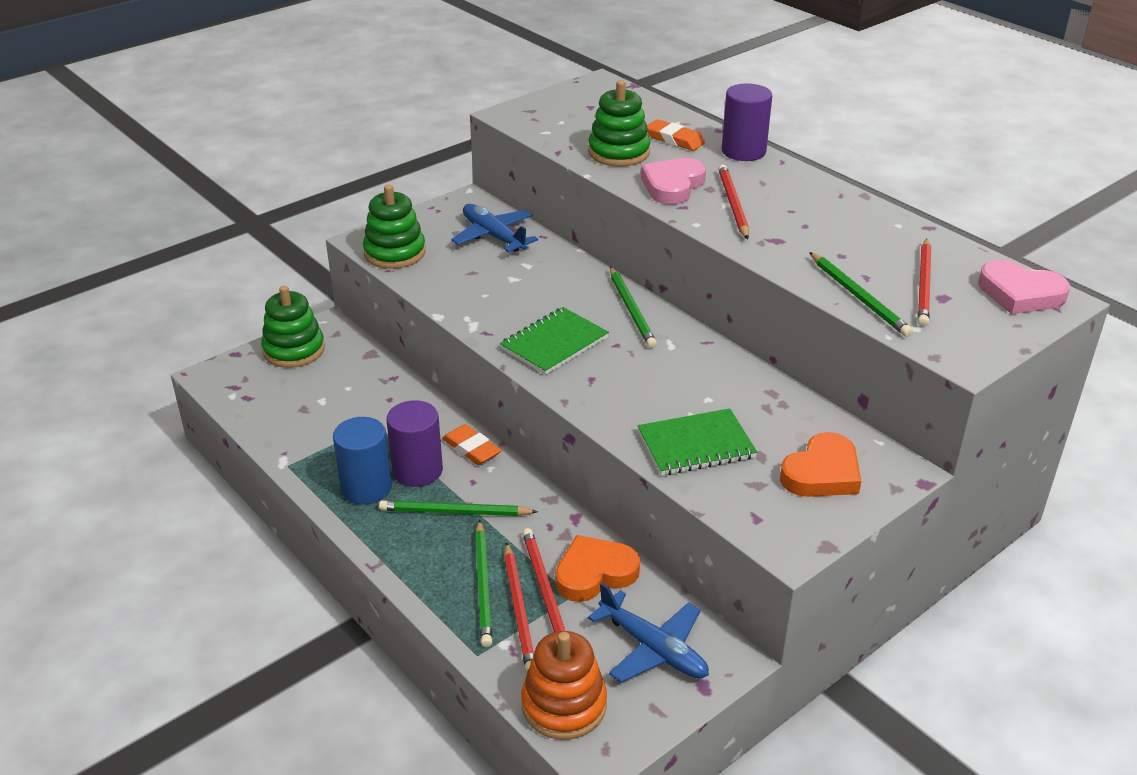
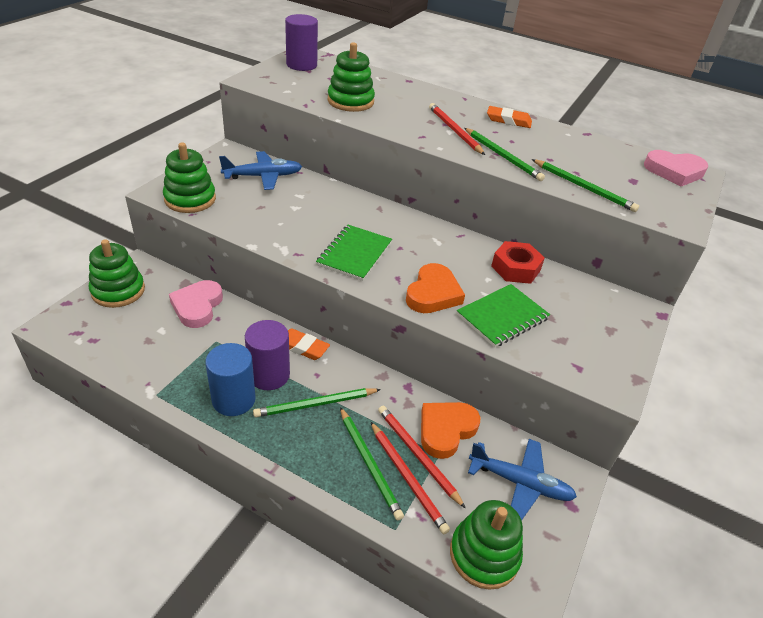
camera: 25 degrees left, 5 degrees up
blue plane [451,204,538,252] -> blue plane turned 135 degrees clockwise [219,151,302,190]
orange stacking toy [521,631,607,740] -> green stacking toy [450,500,523,590]
green pencil [610,267,657,348] -> green pencil moved to [464,128,545,181]
pink heart [641,158,706,205] -> pink heart moved to [169,280,223,328]
orange eraser [647,119,705,151] -> orange eraser moved to [487,106,532,128]
purple cylinder [722,83,772,161] -> purple cylinder moved to [285,14,318,71]
orange heart [780,432,861,497] -> orange heart moved to [406,263,465,313]
red pencil [918,238,931,327] -> none
none -> red nut [491,241,545,284]

